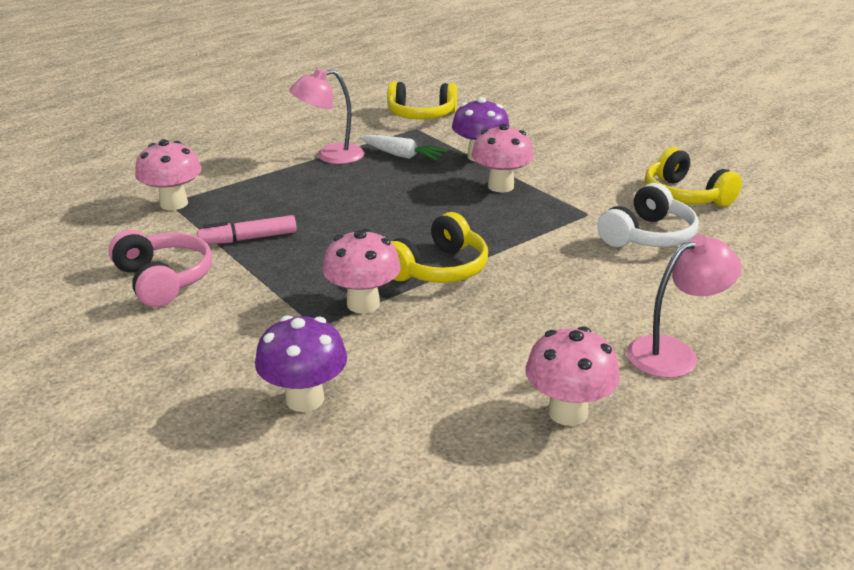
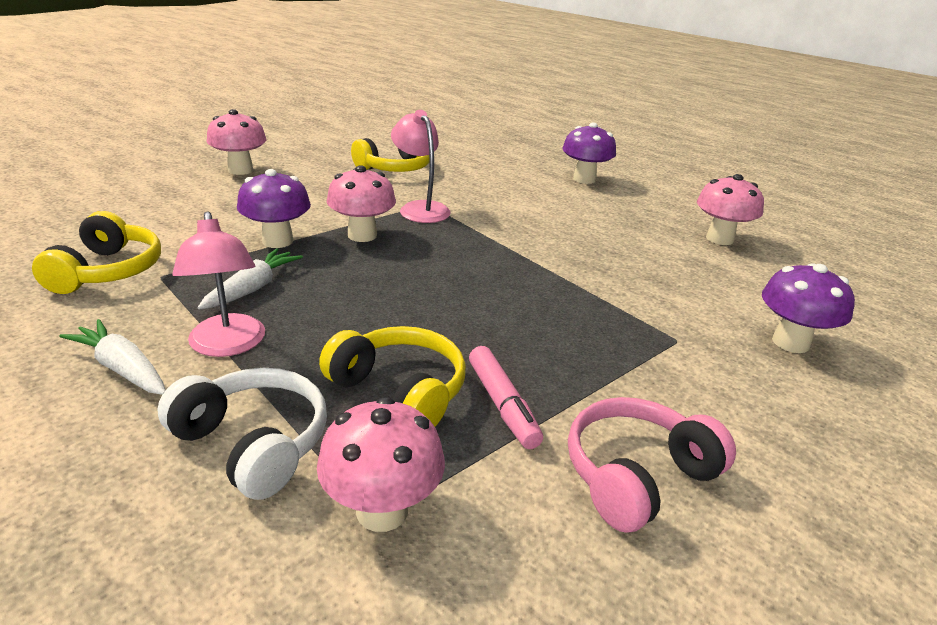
camera: 95 degrees left, 0 degrees up
pink mushroom [322,229,401,313] -> pink mushroom moved to [207,109,266,175]
yellow headphones [391,212,488,283] -> yellow headphones moved to [319,326,466,427]
white headphones [597,183,699,247] -> white headphones moved to [158,368,327,500]
pink lamp [626,235,742,378] -> pink lamp moved to [391,110,451,223]
none -> white carrot [59,319,166,395]
none -> purple mushroom [562,123,616,184]

